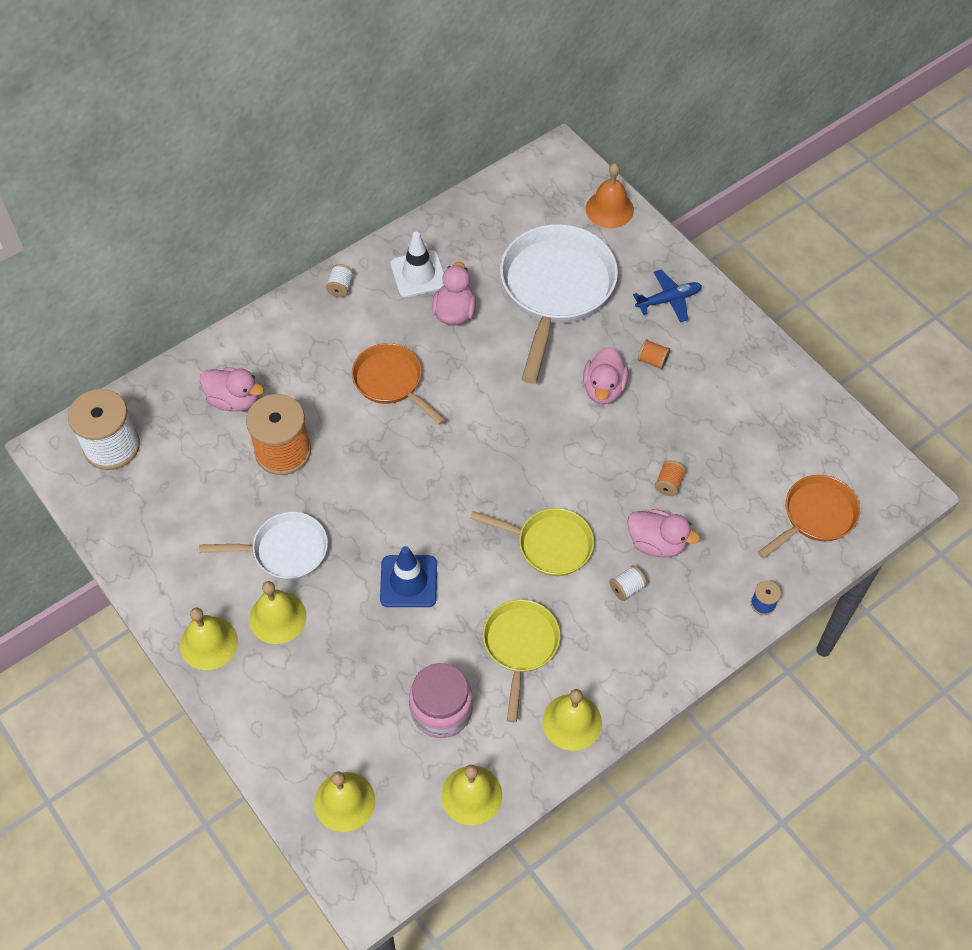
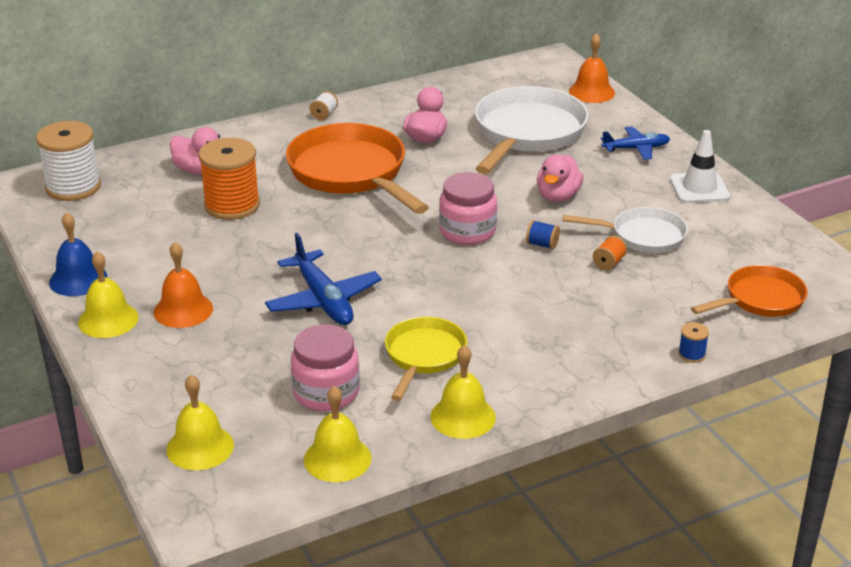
camera: 10 degrees right, 25 degrees down
white pan [199,512,328,580] -> white pan moved to [563,207,688,253]
yellow bell [249,581,306,644] -> orange bell [154,242,213,328]
orange pan [352,343,445,425] -> orange pan [286,123,429,214], size x1.75
blue traffic cone [380,546,437,607] -> blue plane [265,233,382,325]
white traffic cone [390,232,444,297] -> white traffic cone moved to [670,130,730,203]
yellow pan [470,508,594,576] -> none
white spool [610,565,647,601] -> none
pink duck [627,509,700,558] -> none
orange spool [638,339,670,370] -> none
none -> blue bell [49,212,108,296]
none -> pink jar [439,172,497,245]
none -> blue spool [526,220,560,250]

